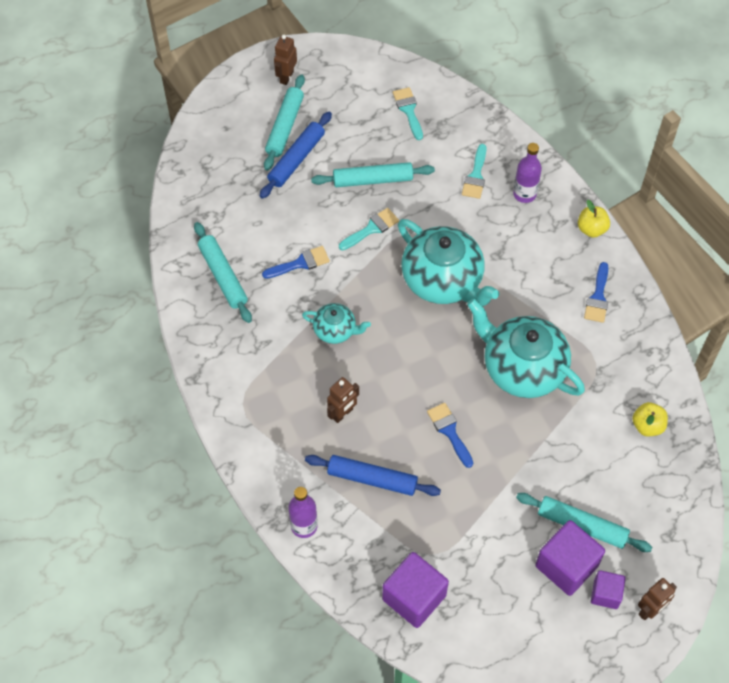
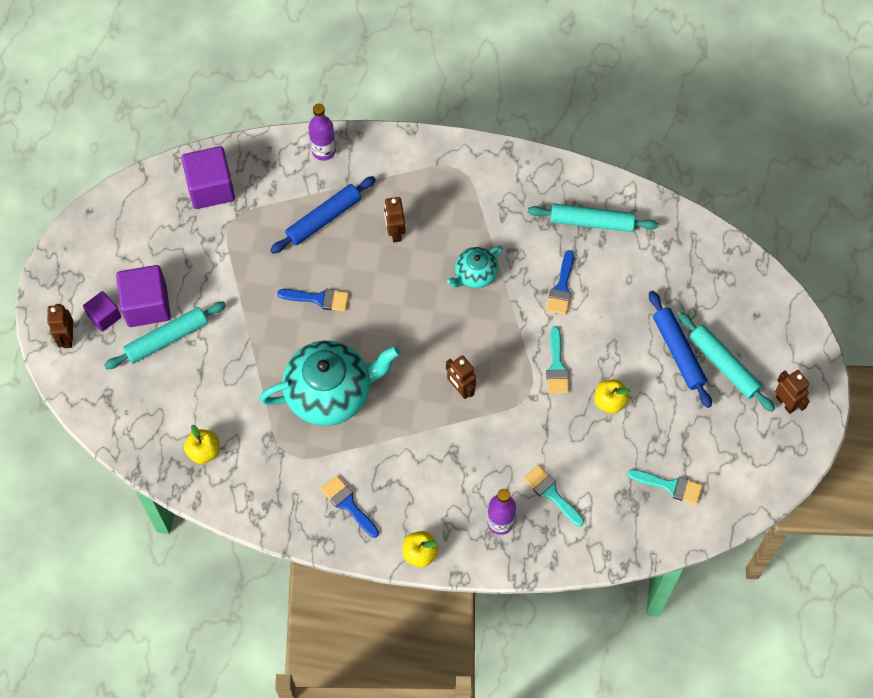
camera: 125 degrees right, 5 degrees up
turquoise rolling pin [311,162,435,187] -> yellow apple [594,380,630,414]
turquoise teapot [398,219,499,306] -> brown robot [446,355,476,399]

